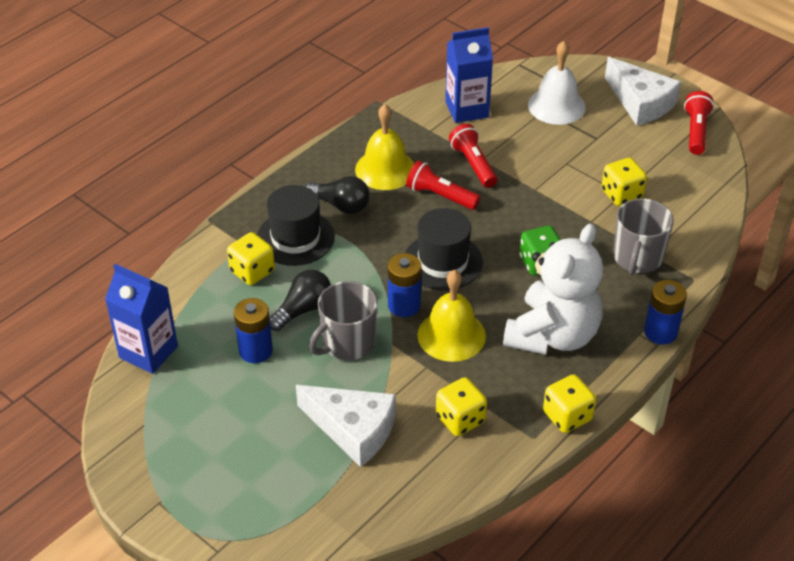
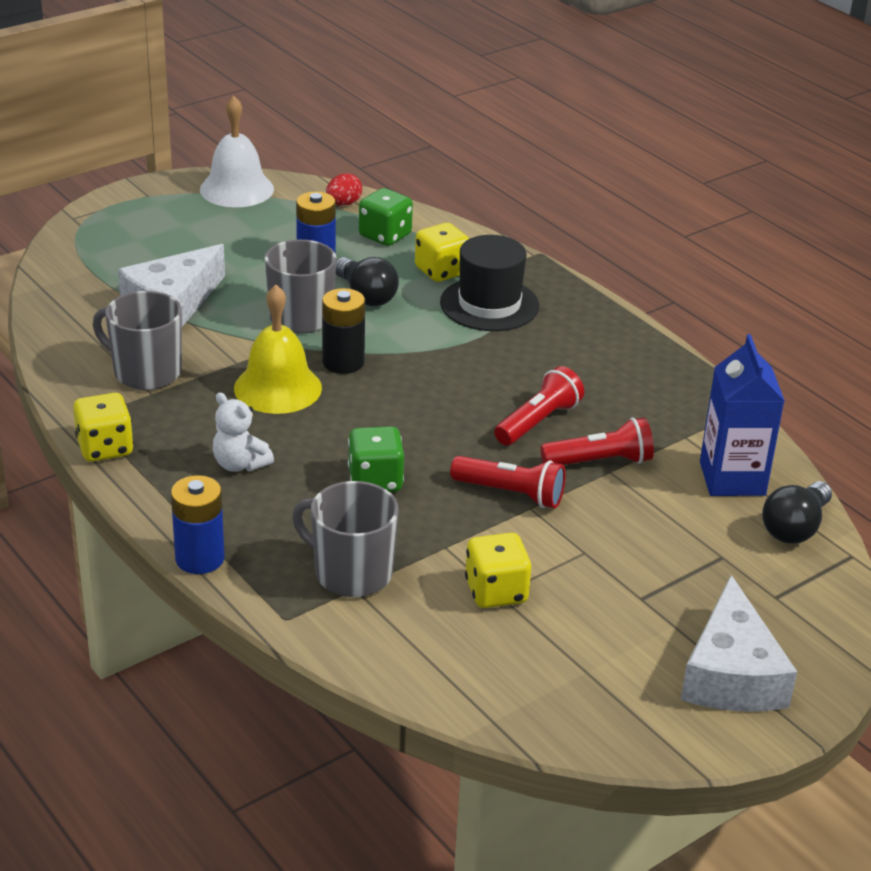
camera: 100 degrees right, 10 degrees down
blue carton [105,264,178,374] -> red egg [326,173,362,205]
black light bulb [305,176,370,214] -> black light bulb moved to [762,481,832,544]
yellow bell [355,104,414,190] -> none
blue battery [388,253,422,317] -> black battery [322,288,365,374]
black hat [405,208,483,290] -> none
yellow dice [436,377,487,436] -> grey mug [93,291,182,390]
white teddy bear [503,223,603,355] -> white teddy bear [213,392,274,472], size x0.45
white bell [528,41,586,125] -> white bell moved to [200,96,274,207]
white cheese [605,57,681,126] -> white cheese turned 60 degrees counterclockwise [681,575,797,712]
red flashlight [684,91,714,155] -> red flashlight moved to [450,456,565,508]
none -> green dice [359,188,413,246]

